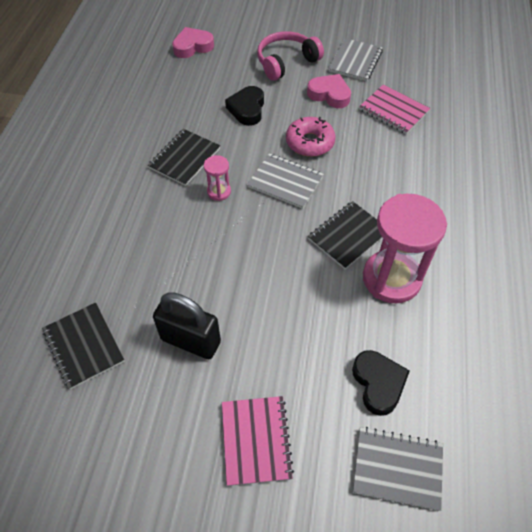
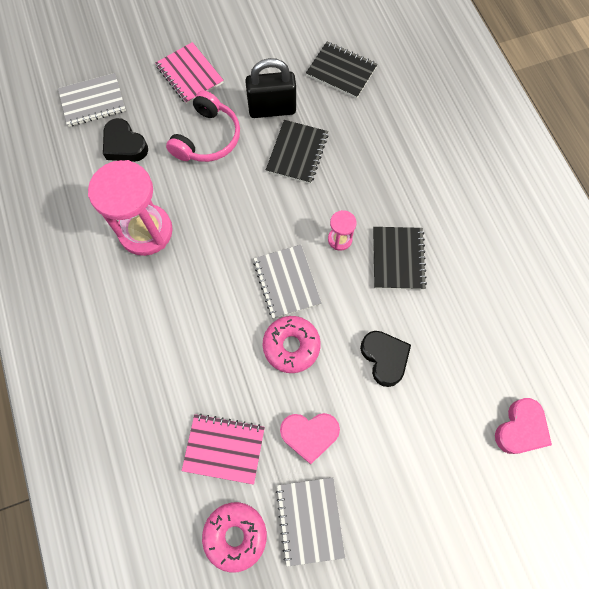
camera: 150 degrees right, 15 degrees up
grey notebook [247,153,324,209] -> grey notebook turned 75 degrees clockwise [253,245,322,319]
pink headphones [257,31,324,81] -> pink headphones moved to [166,91,240,162]
black notebook [308,201,383,269] -> black notebook moved to [266,120,328,184]
none -> pink donut [202,502,267,572]

